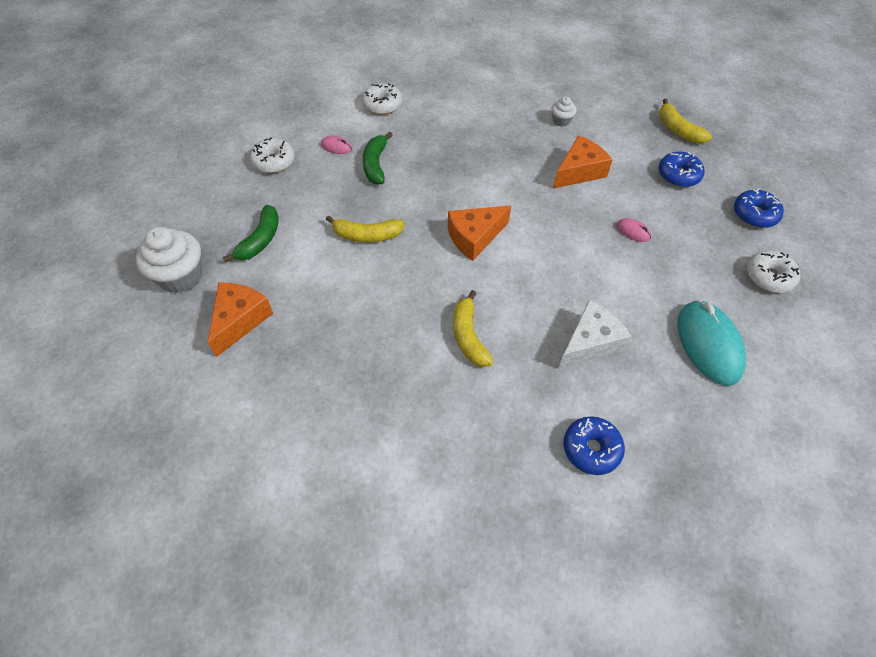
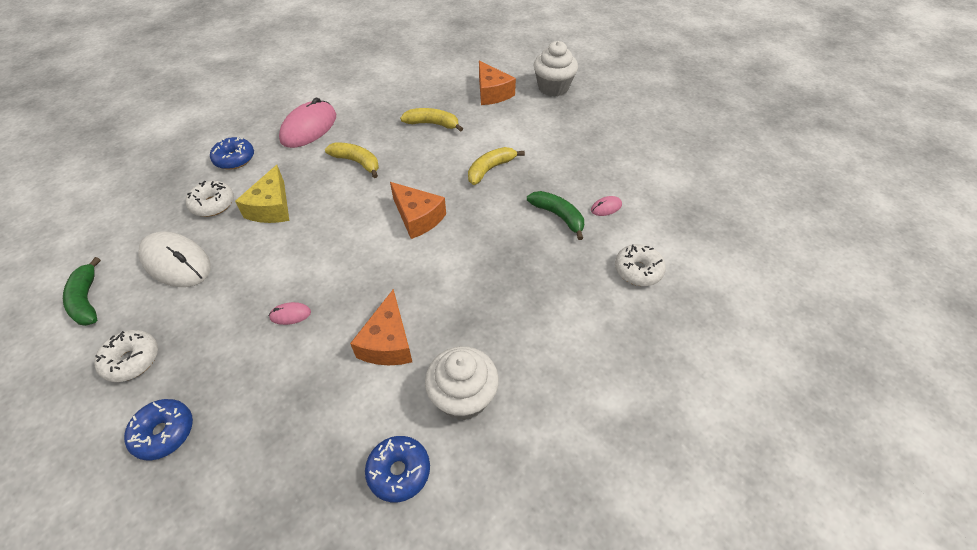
camera: 135 degrees right, 5 degrees down
green banana [223,205,279,262] -> green banana moved to [63,257,101,326]
white donut [250,137,295,173] -> white donut moved to [186,181,234,217]
orange cheese [448,206,511,261] -> orange cheese turned 120 degrees clockwise [390,182,446,239]
white cupcake [552,97,576,127] -> white cupcake [425,346,499,421], size x2.00
white cheese [558,300,632,369] -> yellow cheese [235,165,289,223]
blue donut [658,151,705,187] -> blue donut moved to [365,436,430,502]
yellow banana [659,99,712,143] -> yellow banana moved to [400,108,463,132]
turquoise mouse [678,300,746,386] -> white mouse [138,232,211,287]
none -> pink mouse [279,98,336,148]

